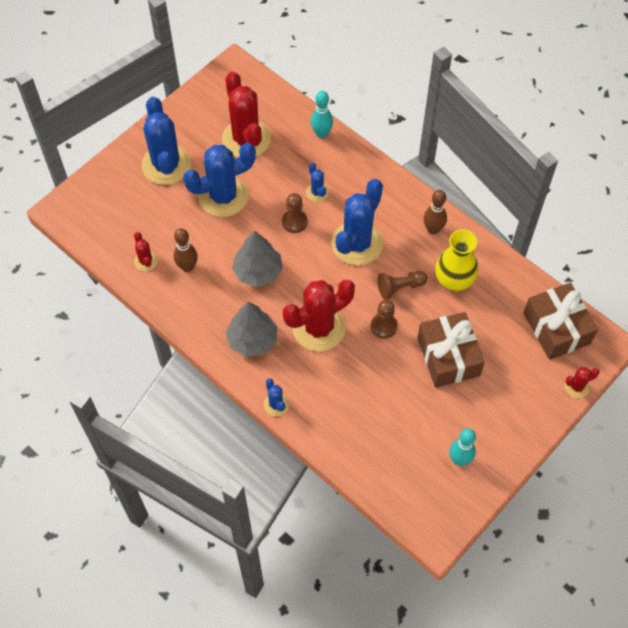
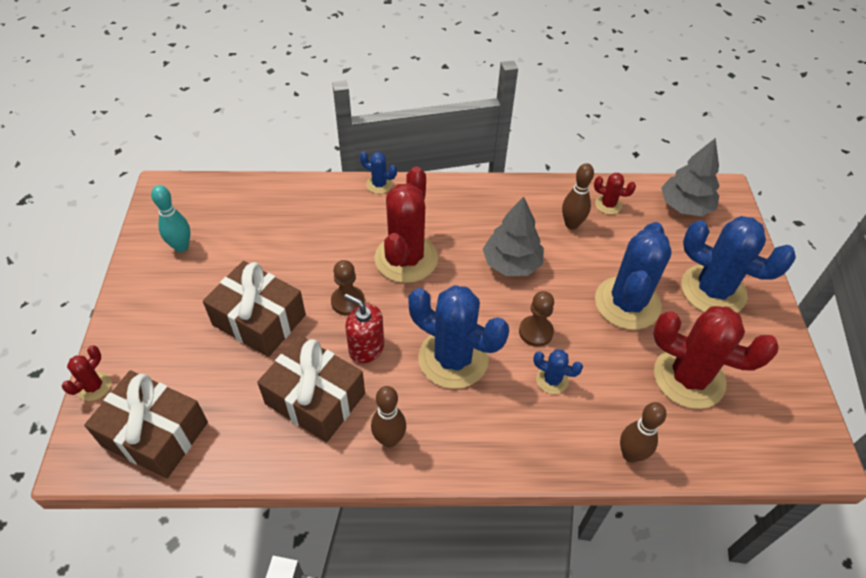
camera: 135 degrees right, 10 degrees down
grey tree [226,302,278,357] -> grey tree moved to [661,138,720,216]
turquoise bowling pin [311,91,333,138] -> brown bowling pin [620,402,666,463]
blue cactus [332,179,383,265] -> blue cactus turned 45 degrees counterclockwise [408,285,509,389]
brown pawn [377,271,427,300] -> red soap dispenser [344,294,384,364]
yellow vase [435,229,478,291] -> brown gift [257,335,365,442]

